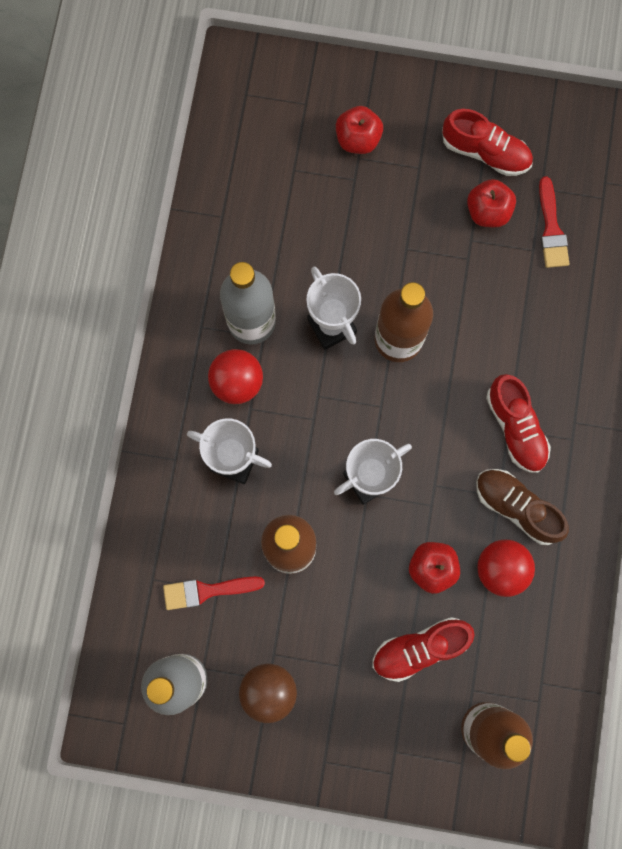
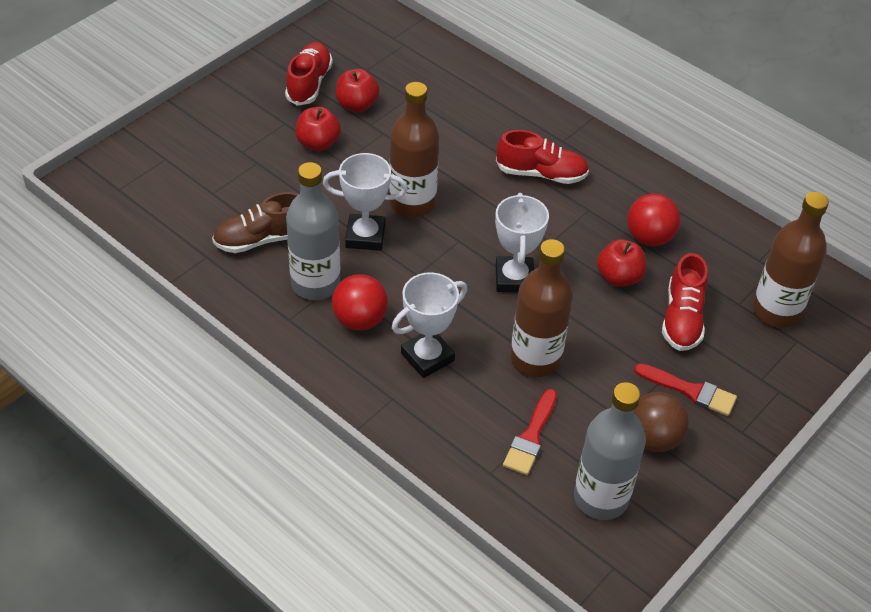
camera: 60 degrees left, 30 degrees down
red apple [336,106,383,154] -> red apple moved to [296,107,341,151]
red shoe [442,109,533,176] -> red shoe turned 45 degrees counterclockwise [285,42,333,106]
brown shoe [476,469,569,545] -> brown shoe moved to [212,192,299,253]
red brush [539,176,569,268] -> red brush moved to [634,363,737,416]

